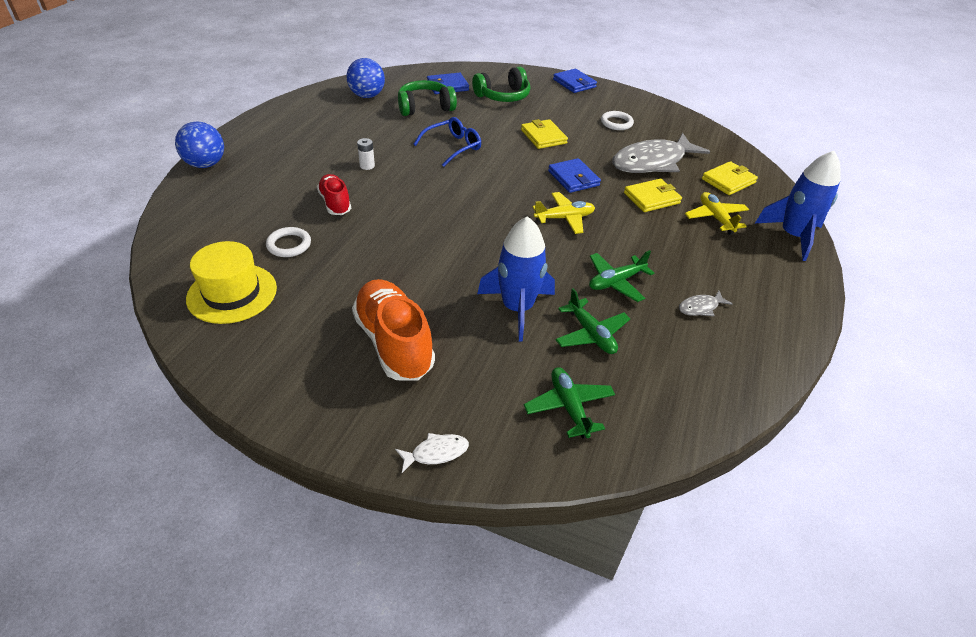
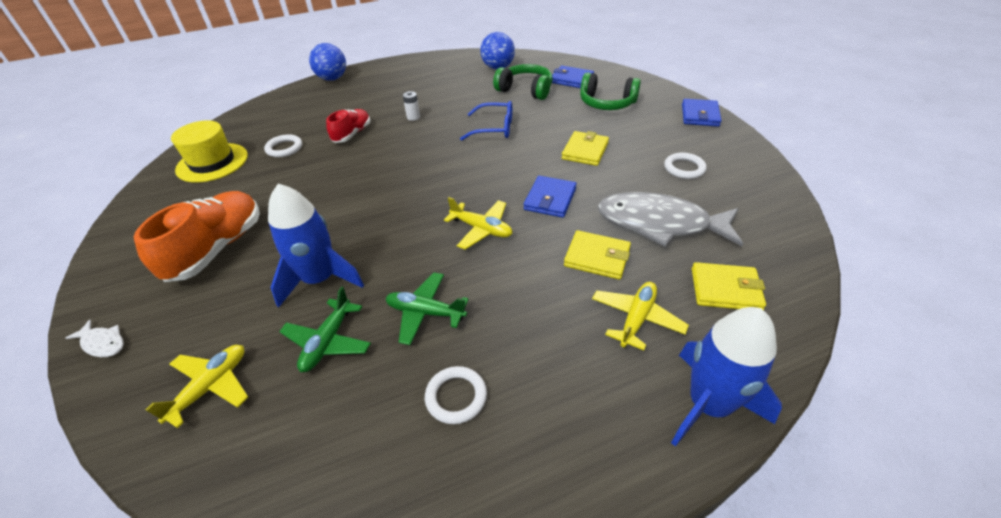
camera: 50 degrees right, 0 degrees up
green plane [524,367,615,439] -> yellow plane [145,345,248,428]
grey fish [679,290,733,316] -> white ring [425,366,487,424]

